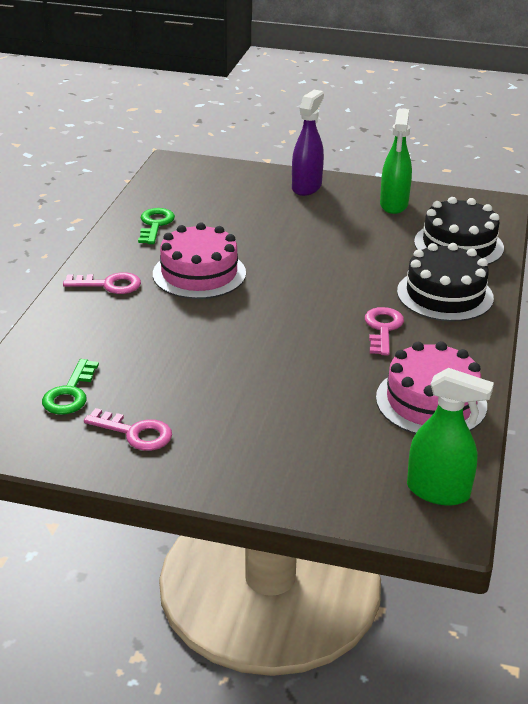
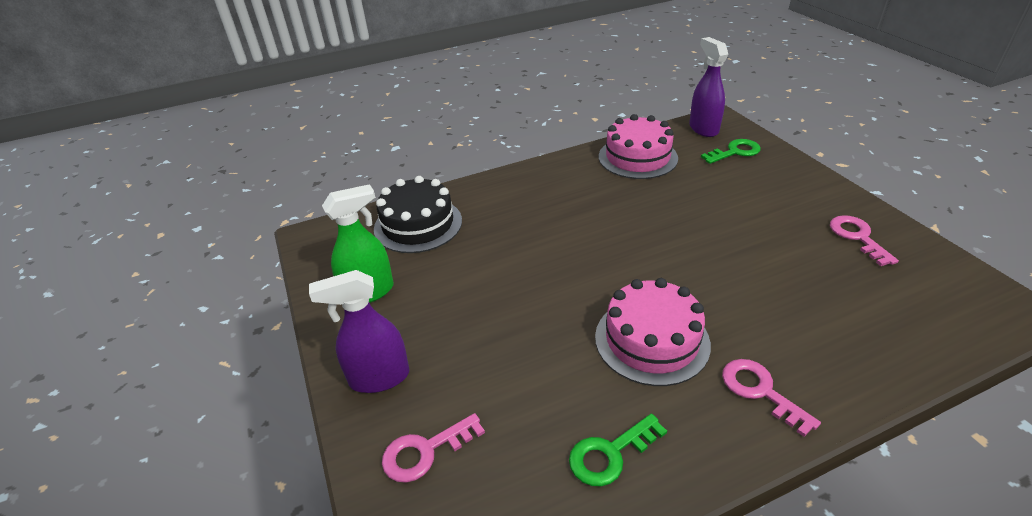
camera: 125 degrees left, 5 degrees up
green key [42,359,99,414] -> green key moved to [701,139,761,164]
pink key [365,307,404,356] -> pink key moved to [382,413,485,483]
black cake [397,243,494,322] -> none
green spray bottle [407,368,494,505] -> purple spray bottle [689,37,728,137]

